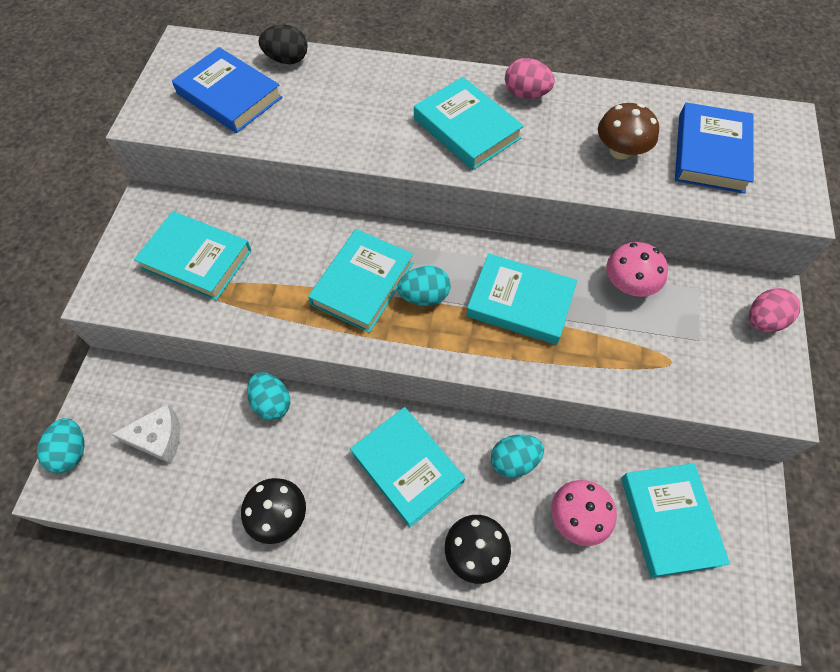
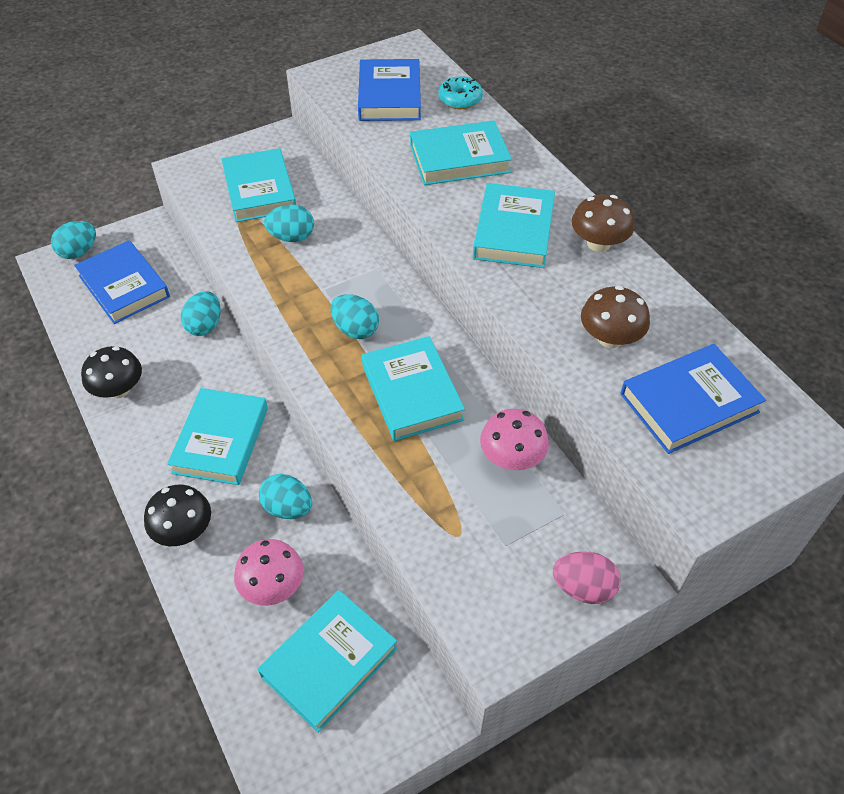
camera: 50 degrees right, 10 degrees down
white cheese [111,404,180,464] -> blue book [74,240,170,324]
black egg [259,24,307,64] -> turquoise donut [438,76,483,109]
turquoise book [308,229,413,333] -> turquoise book moved to [410,120,512,185]
pink egg [505,58,555,99] -> brown mushroom [572,195,635,252]
none -> turquoise egg [264,205,314,242]

